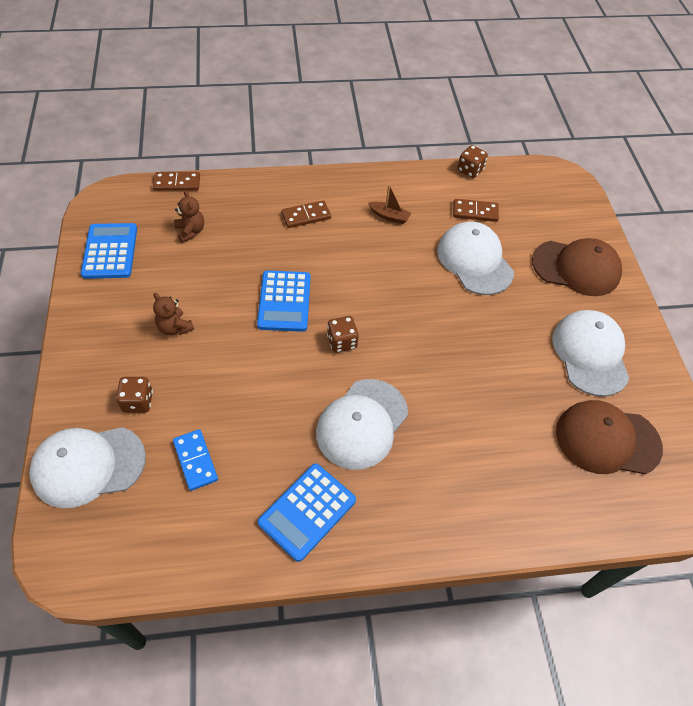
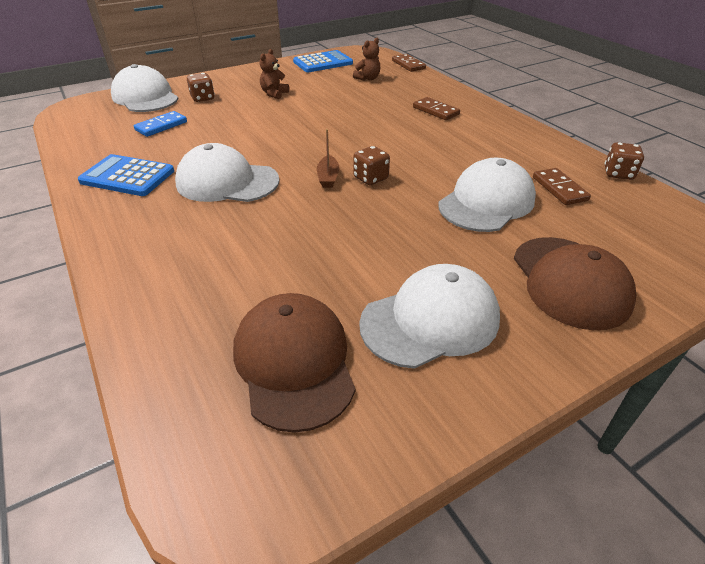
camera: 70 degrees right, 15 degrees down
blue calculator [257,270,311,332] -> none
brown dice [327,316,359,353] -> brown dice moved to [353,146,390,185]
brown boat [368,184,411,224] -> brown boat moved to [317,129,340,188]

